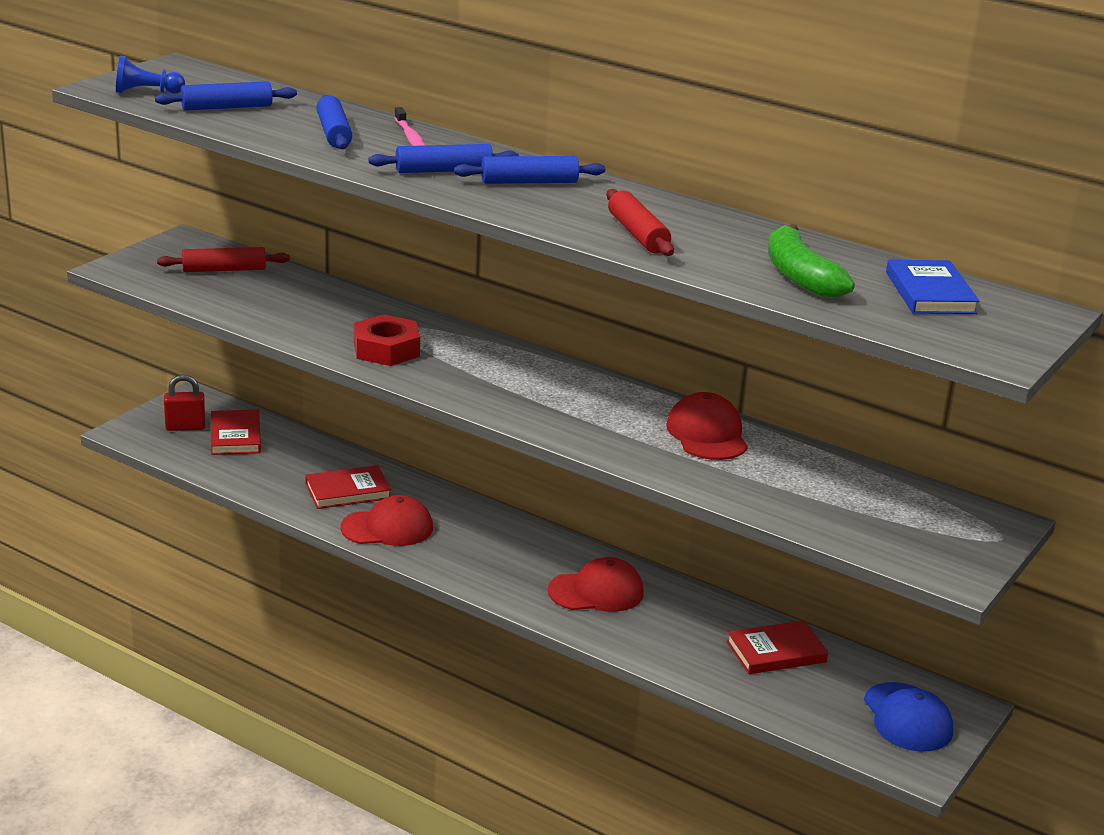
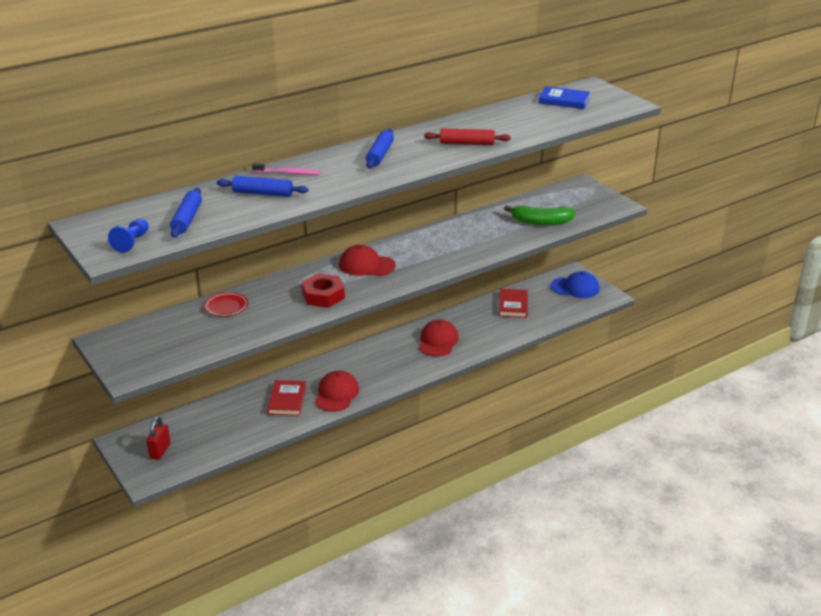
camera: 65 degrees left, 5 degrees up
red rolling pin [157,247,290,272] -> none
red book [211,410,261,455] -> none
blue rolling pin [368,144,519,173] -> none
red cap [666,392,748,460] -> red cap moved to [339,245,396,276]
green banana [768,224,855,298] -> green banana moved to [504,205,575,225]
none -> red plate [204,292,248,317]

